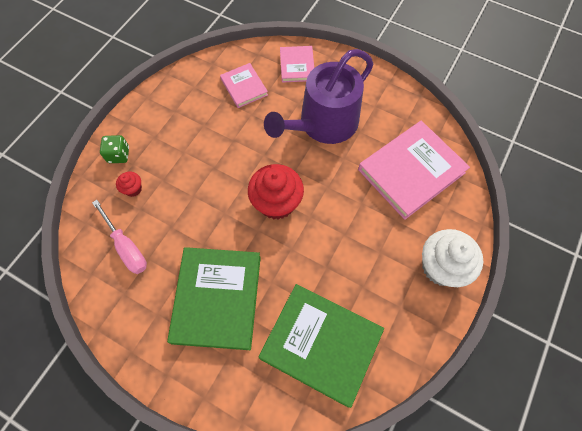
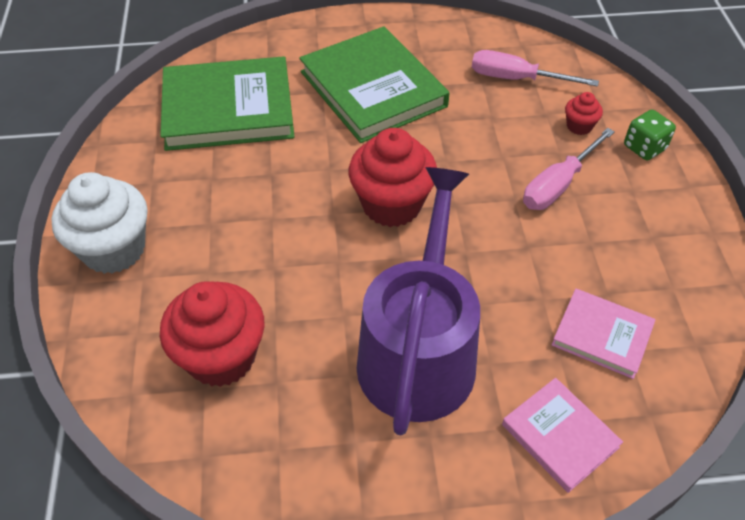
camera: 145 degrees right, 15 degrees down
pink book [358,121,470,220] -> red cupcake [160,281,265,387]
none -> pink screwdriver [523,128,615,210]

